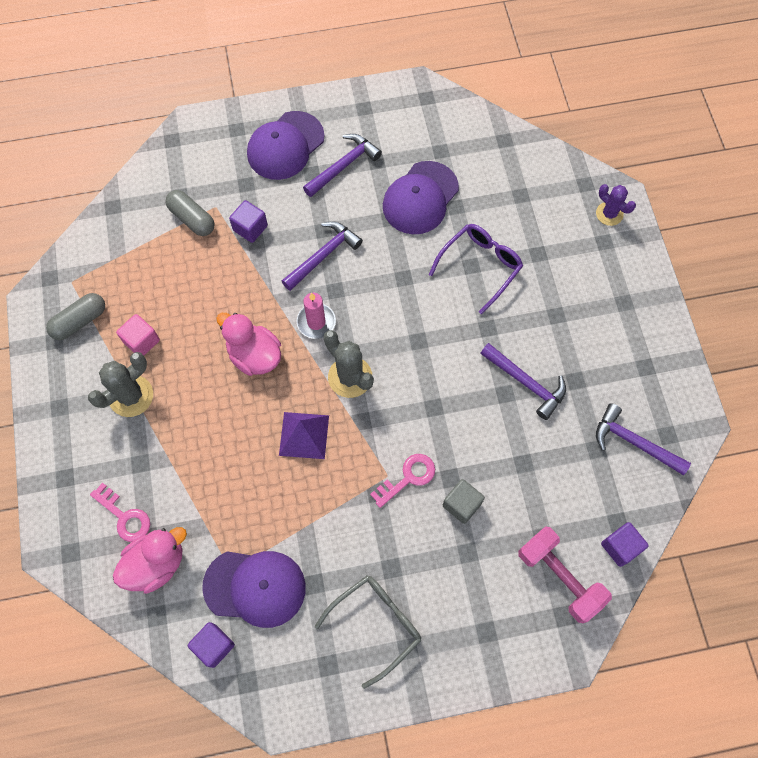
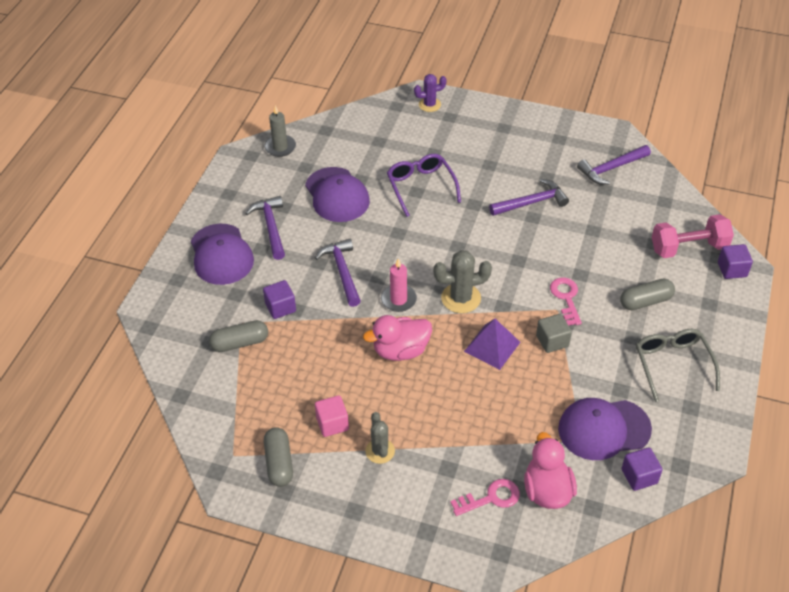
camera: 60 degrees left, 20 degrees down
grey cactus [88,352,153,417] -> grey cactus [365,412,395,464], size x0.66
purple cap [202,551,306,628] -> purple cap turned 135 degrees counterclockwise [558,398,652,460]
grey cube [443,479,485,524] -> grey cube moved to [536,314,572,353]
purple cube [601,522,649,567] -> purple cube moved to [718,244,753,279]
none -> grey candle [264,105,296,157]
none -> grey capsule [620,279,675,310]

